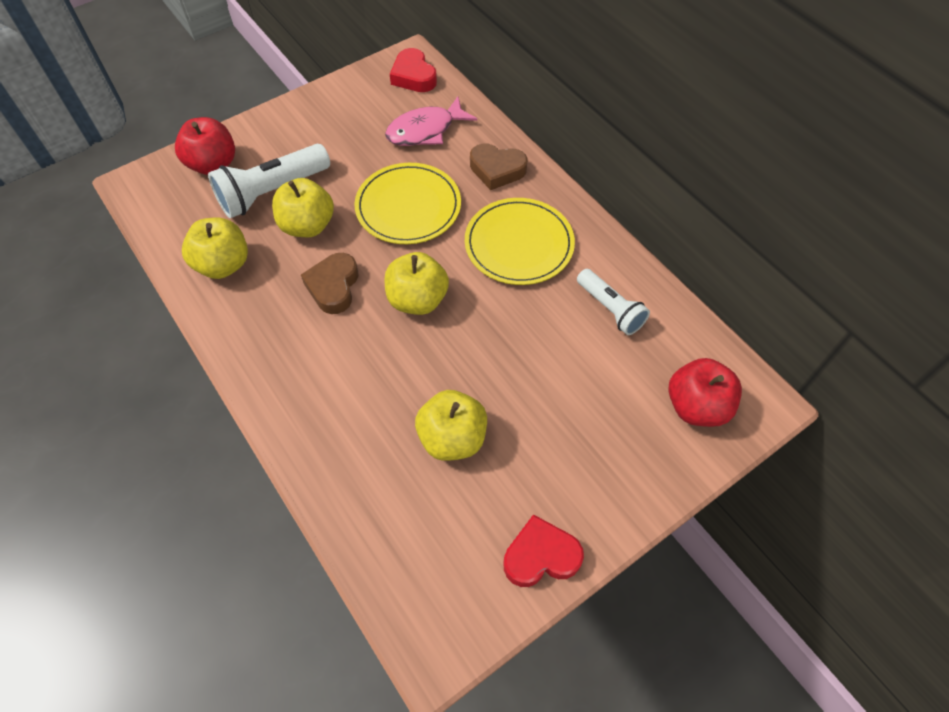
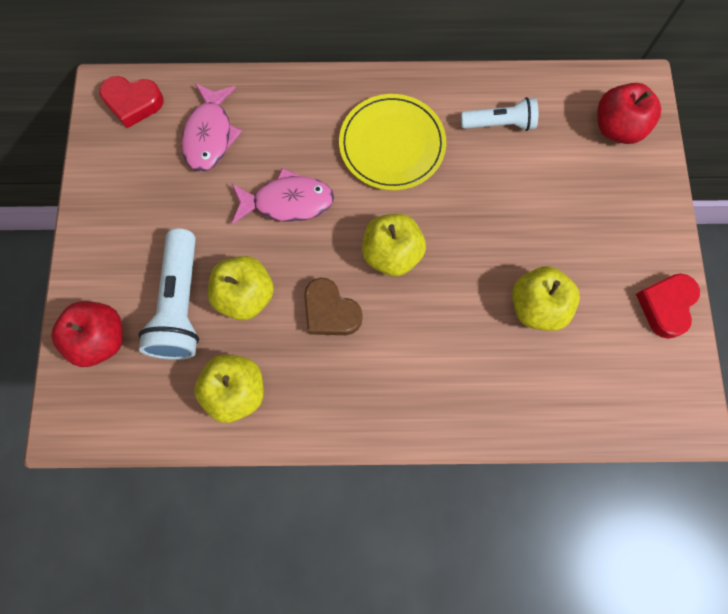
camera: 55 degrees left, 15 degrees up
yellow plate [354,163,461,244] -> pink fish [232,168,334,224]
brown heart [470,144,528,190] -> none

